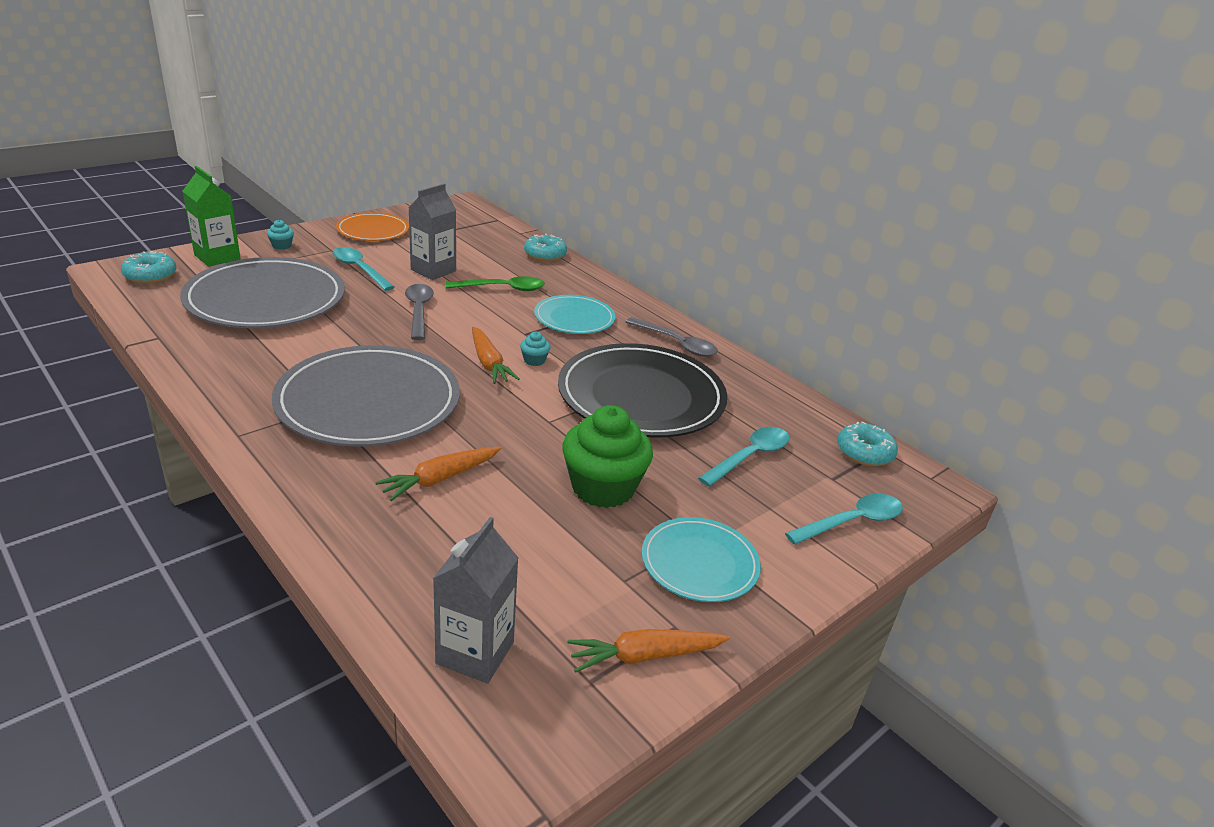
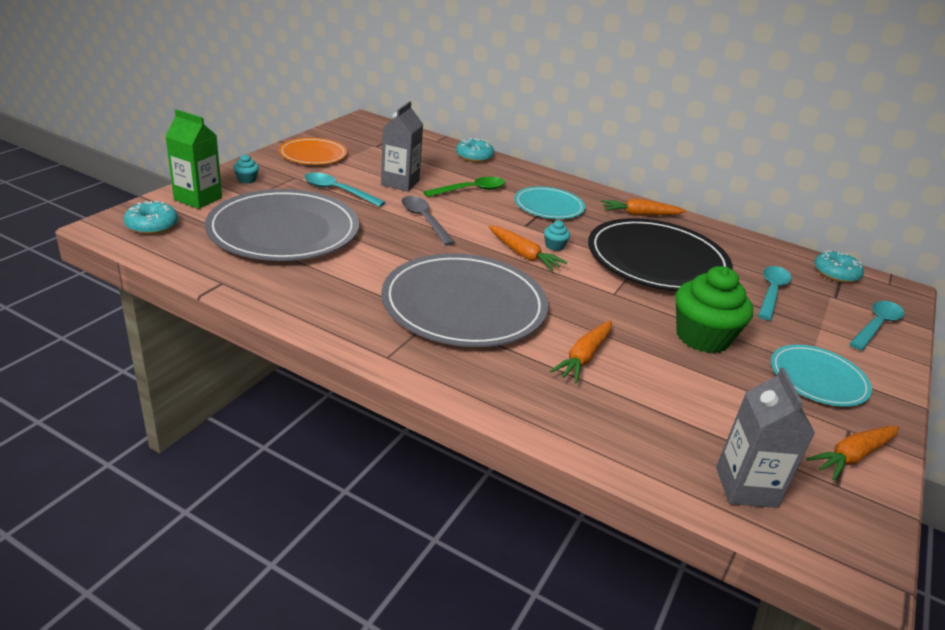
camera: 20 degrees left, 0 degrees up
grey spoon [626,317,718,357] -> orange carrot [601,199,687,215]

